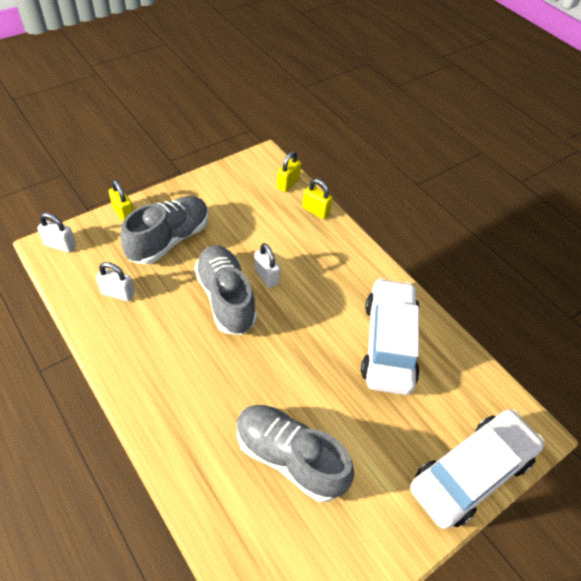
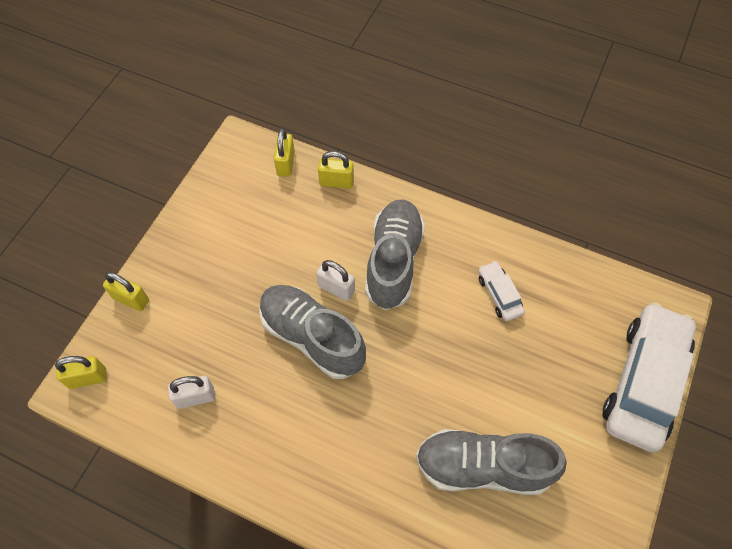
camera: 25 degrees left, 10 degrees up
white padlock [37,213,76,253] -> yellow padlock [55,356,107,389]
grey shoe [120,196,208,265] -> grey shoe moved to [365,199,425,310]
white car [361,278,420,395] -> white car [478,261,525,321], size x0.45

